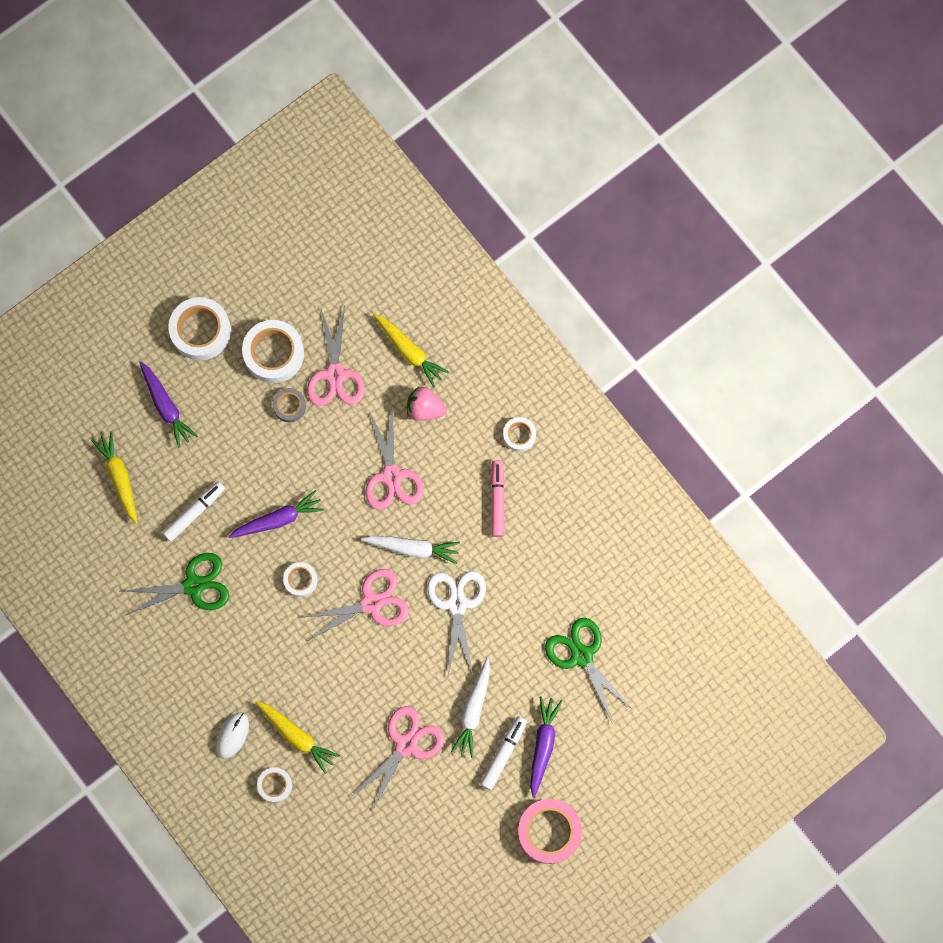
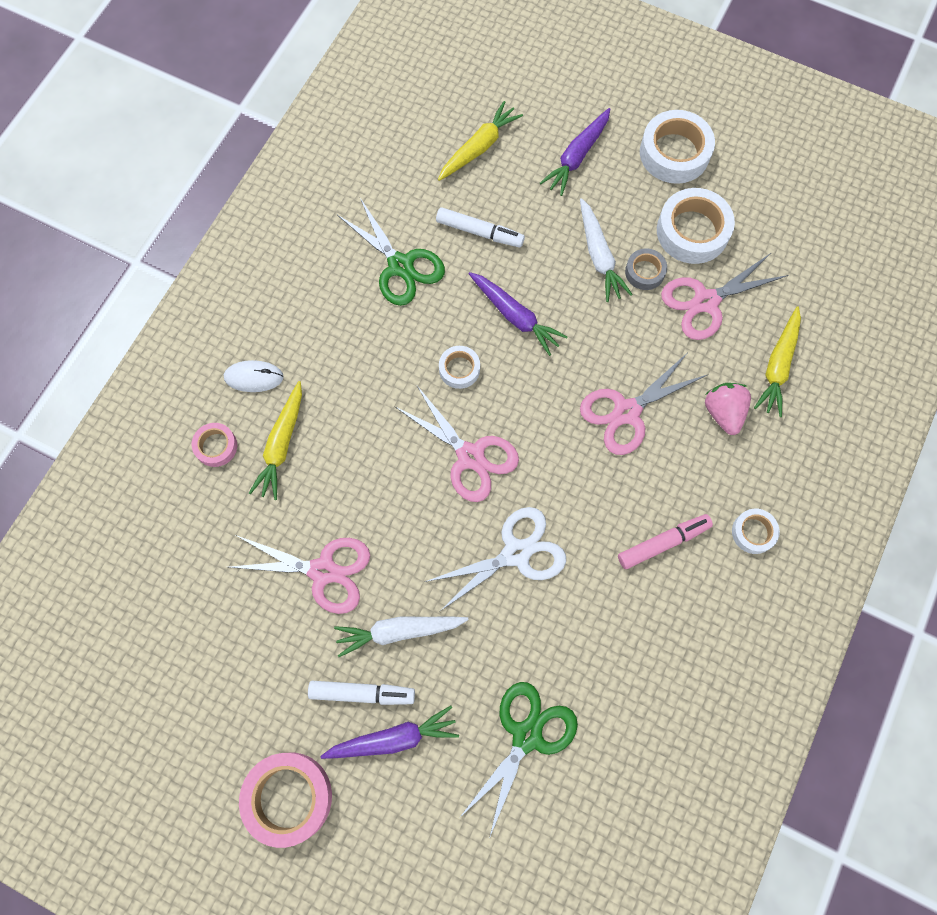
camera: 65 degrees right, 5 degrees down
white tape [257,767,292,803] -> pink tape [192,423,237,467]
white carrot [361,536,460,564] -> white carrot moved to [580,198,633,302]

